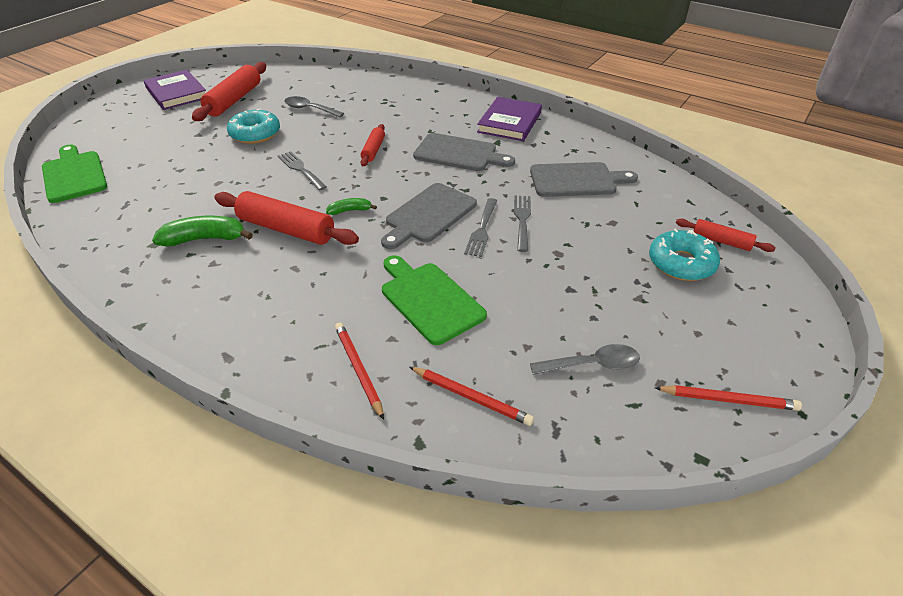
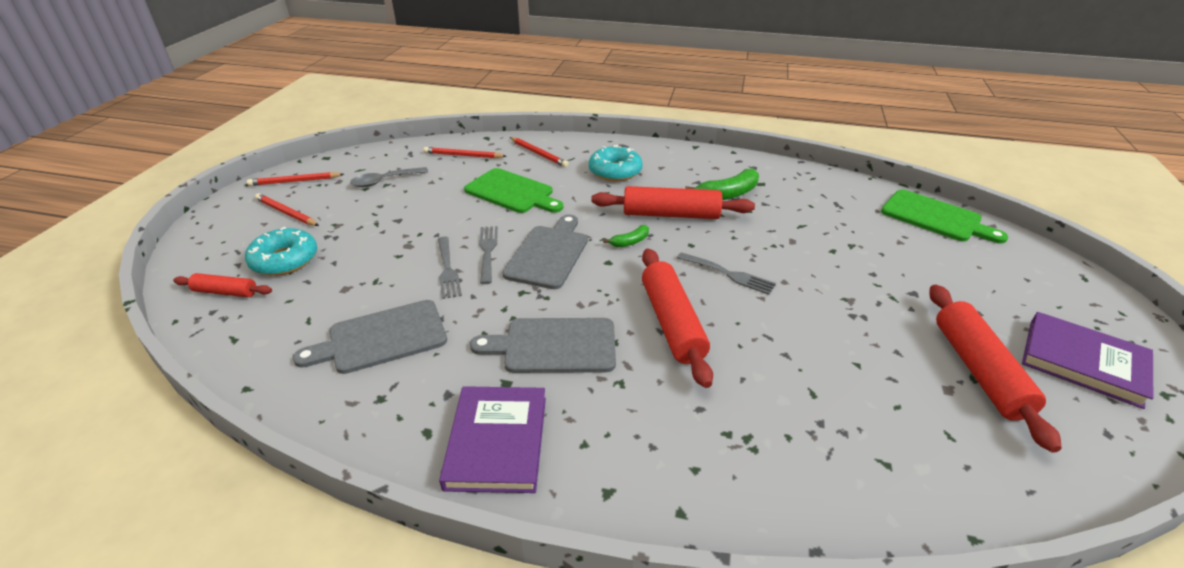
camera: 160 degrees right, 5 degrees down
turquoise donut [227,108,280,144] -> turquoise donut moved to [589,145,642,181]
grey spoon [284,96,344,118] -> none
red rolling pin [361,124,385,166] -> red rolling pin [642,249,713,388], size x1.82
none -> red pencil [255,193,319,226]

